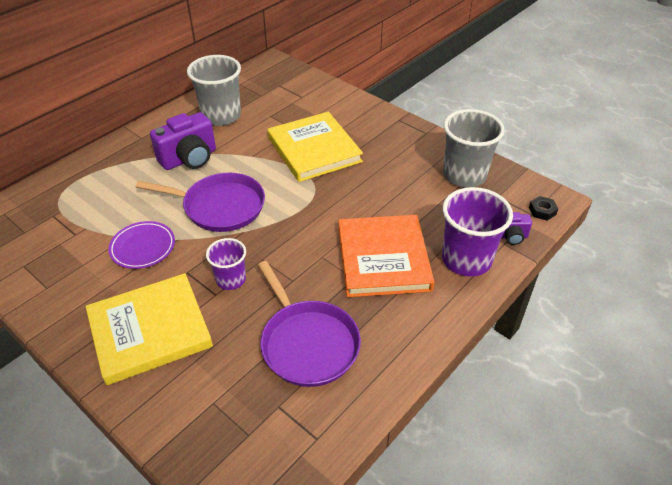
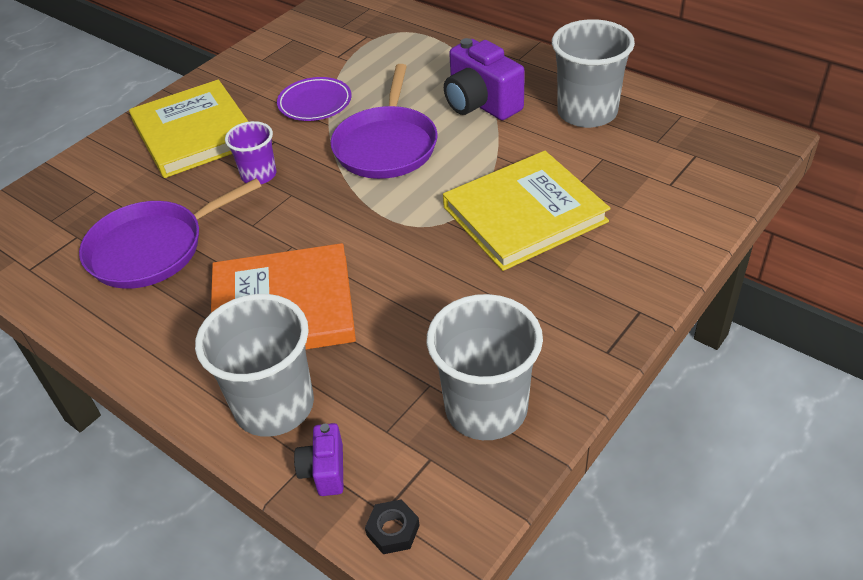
camera: 90 degrees right, 0 degrees up
purple cup [442,187,513,277] -> grey cup [195,294,314,437]

